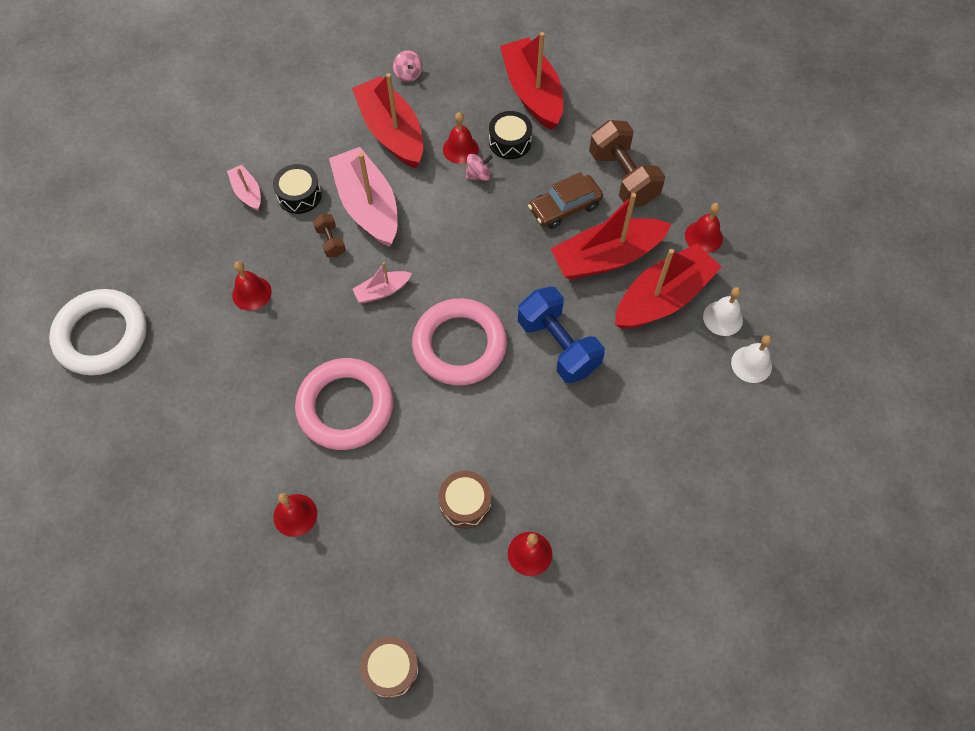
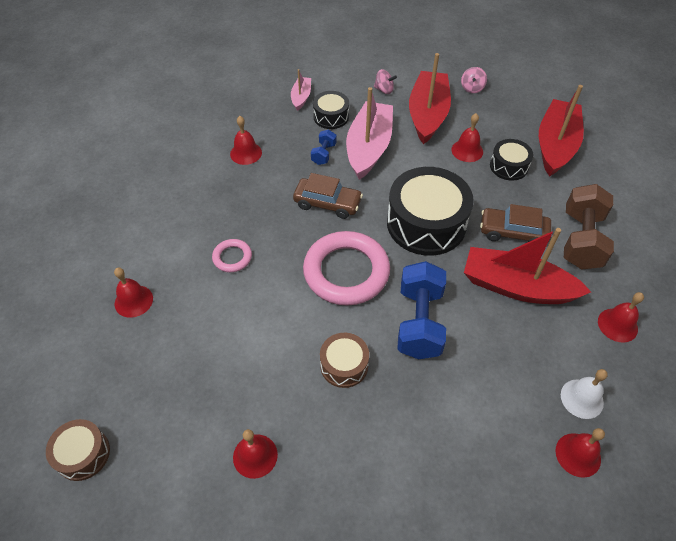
camera: 40 degrees right, 10 degrees down
white ring [49,289,147,375] -> none
pink ring [295,358,394,450] -> pink ring [212,239,252,272], size x0.47
brown dumbbell [313,214,346,257] -> blue dumbbell [311,130,337,165]
pink boat [353,262,412,303] -> brown car [293,173,363,219]
brown drum [438,471,491,529] -> brown drum moved to [320,333,369,388]
pink spinning top [466,154,493,181] -> pink spinning top moved to [374,69,397,94]
red boat [615,244,721,329] -> none
white bell [731,335,772,383] -> red bell [556,428,605,478]
none -> black drum [387,167,474,256]

